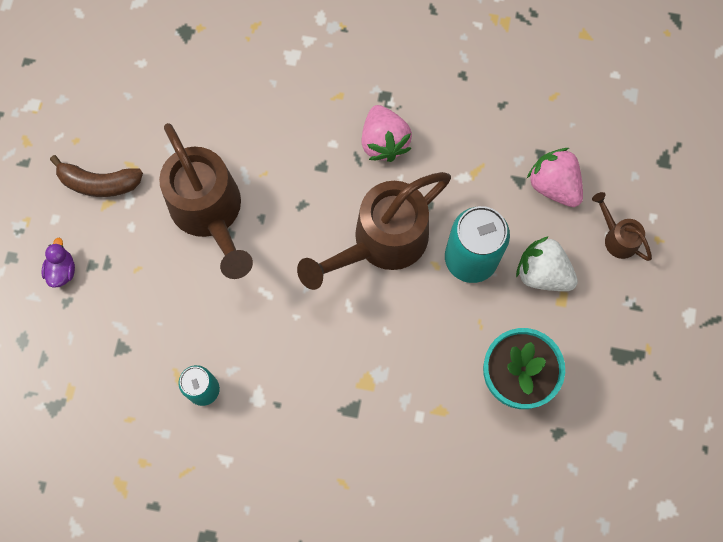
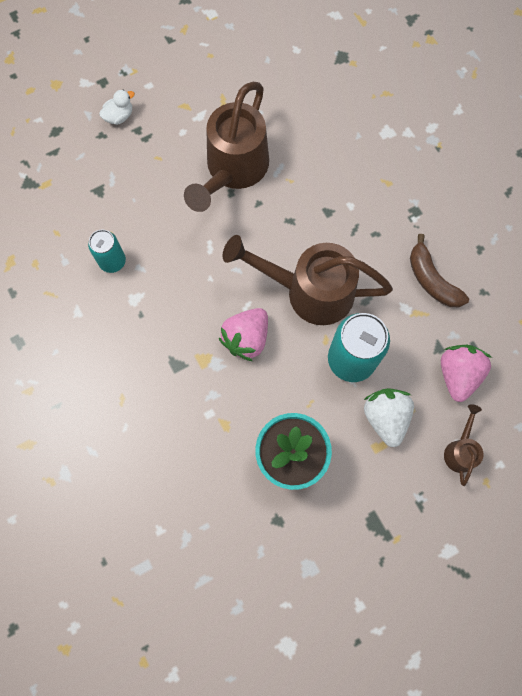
camera: 50 degrees right, 0 degrees up
purple duck [41,238,75,288] -> white duck [99,89,135,125]
brown banana [50,155,143,197] -> brown banana moved to [410,234,469,307]
pink strawberry [361,105,412,162] -> pink strawberry moved to [219,308,268,361]

